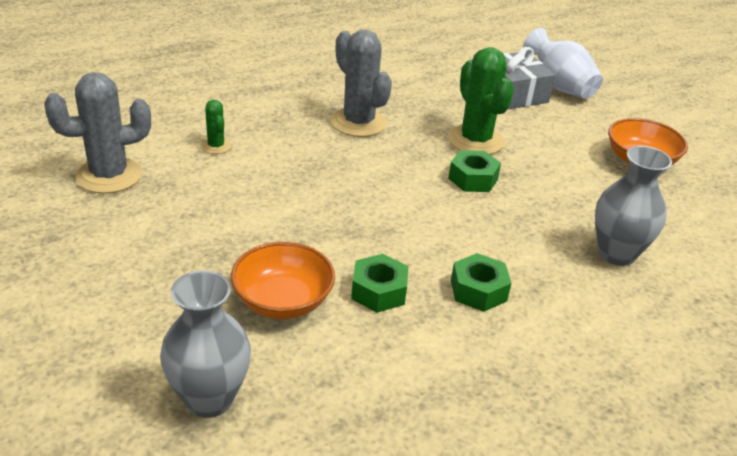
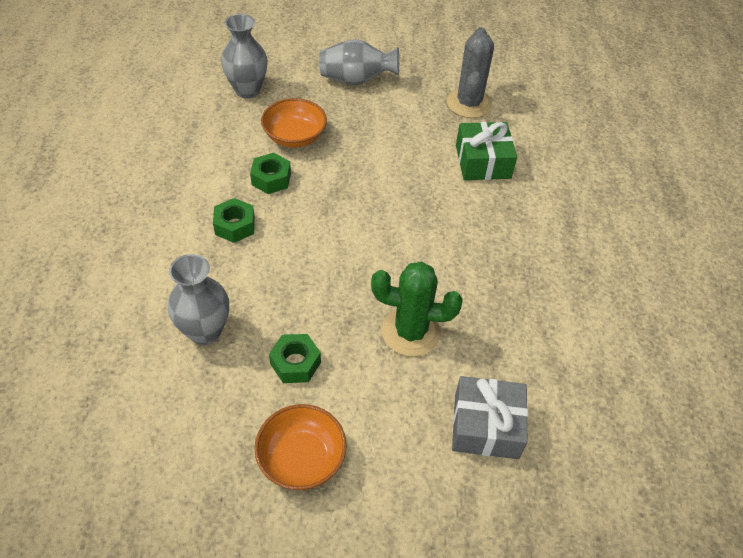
camera: 120 degrees right, 15 degrees up
green cactus [201,100,231,154] -> green gift [456,122,517,180]
grey cactus [331,30,392,137] -> none
green nut [448,150,501,192] -> green nut moved to [269,334,321,383]
white vase [523,28,603,99] -> none
none -> grey vase [319,39,399,85]

